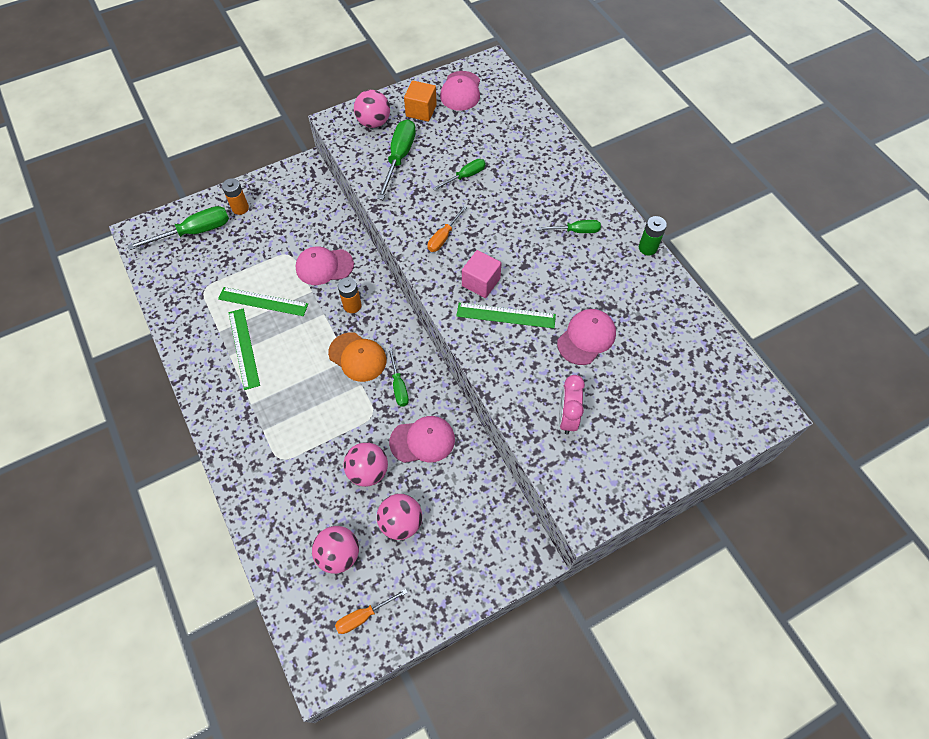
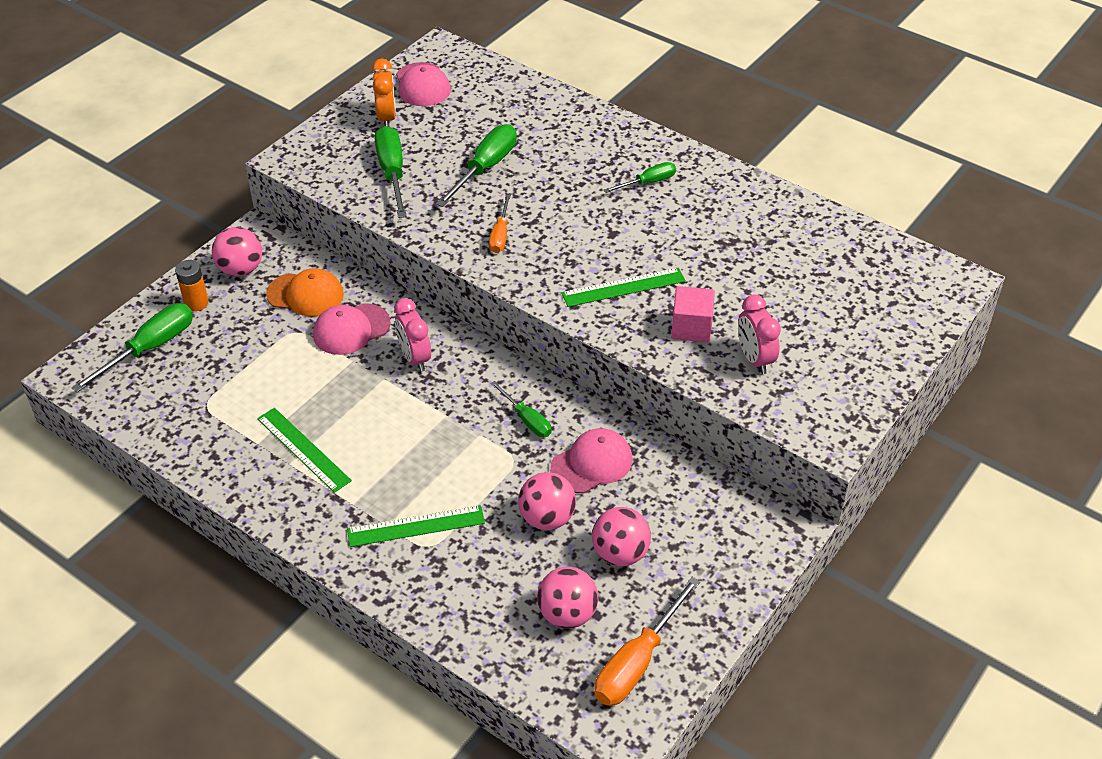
camera: 25 degrees left, 15 degrees down
green ruler [218,287,308,316] -> green ruler moved to [347,505,485,547]
orange cap [328,332,387,382] -> orange cap moved to [266,268,344,317]
orange screwdriver [335,588,408,634] -> orange screwdriver [595,577,700,706], size x1.68
orange battery [338,277,362,313] -> pink clock [394,298,431,372]
pink ball [354,90,390,128] -> pink ball moved to [212,227,262,276]
orange cube [404,81,437,122] -> orange clock [372,58,396,127]
green screwdriver [432,159,485,191] -> green screwdriver [436,124,517,207], size x1.68
pink cube [462,250,502,298] -> pink cube moved to [671,286,715,342]
pink cap [557,309,616,365] -> none
green battery [639,216,667,256] -> none

